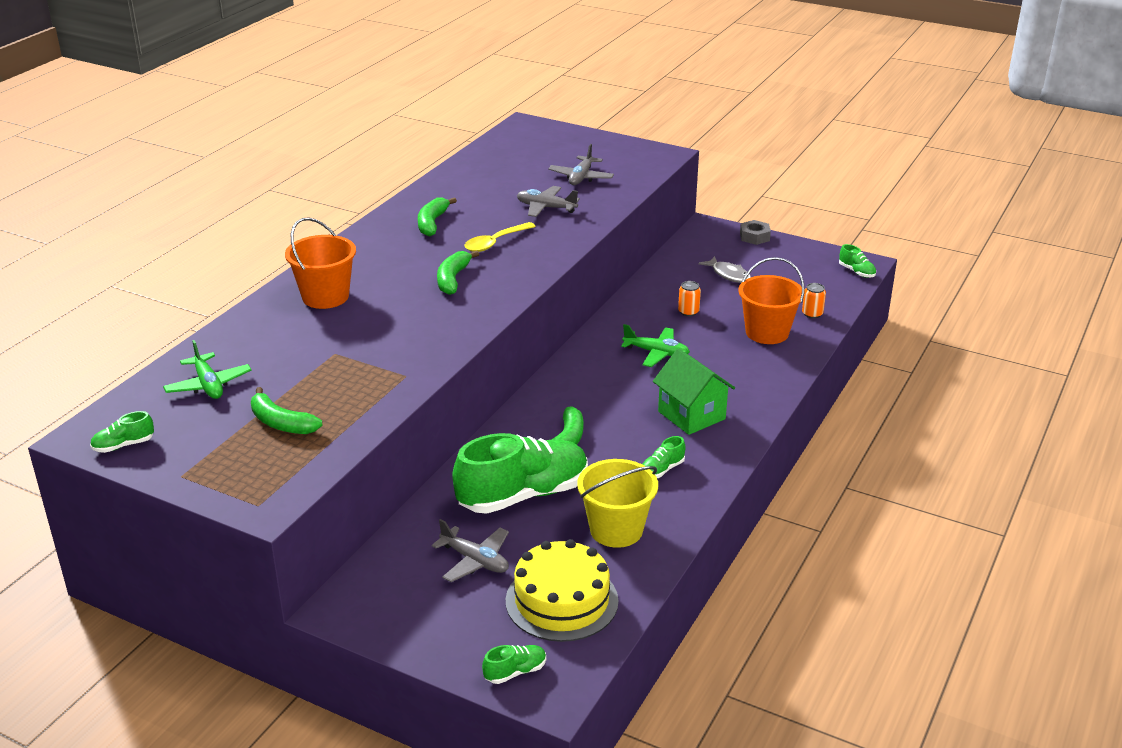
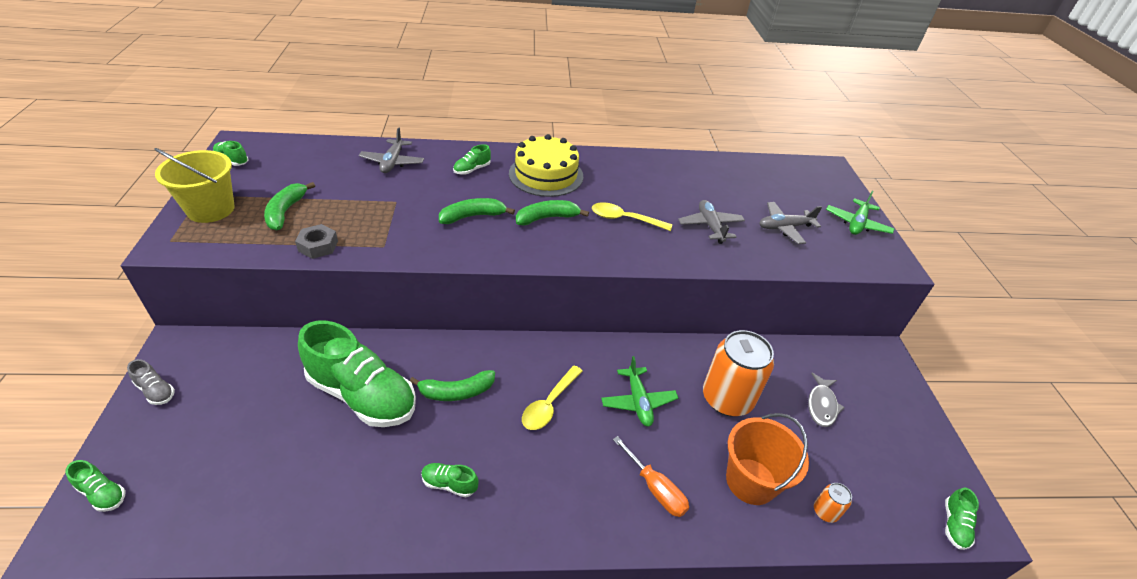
camera: 55 degrees right, 10 degrees up
green plane [163,340,252,399] -> green plane moved to [826,191,894,235]
orange bucket [285,217,356,309] -> green shoe [453,144,491,175]
green banana [418,197,457,237] -> green banana moved to [439,198,515,224]
grey plane [432,519,509,582] -> grey plane moved to [359,128,424,173]
yellow cake [506,539,619,642] -> yellow cake moved to [509,134,583,197]
yellow bucket [577,459,658,548] -> yellow bucket moved to [154,148,235,223]
green house [653,348,735,435] -> none
orange can [678,281,701,316] -> orange can [703,330,774,416], size x2.34
grey nut [740,220,771,245] -> grey nut moved to [295,224,338,259]
none -> grey shoe [127,359,175,405]
none -> yellow spoon [522,366,582,430]
none -> orange screwdriver [613,436,689,517]

